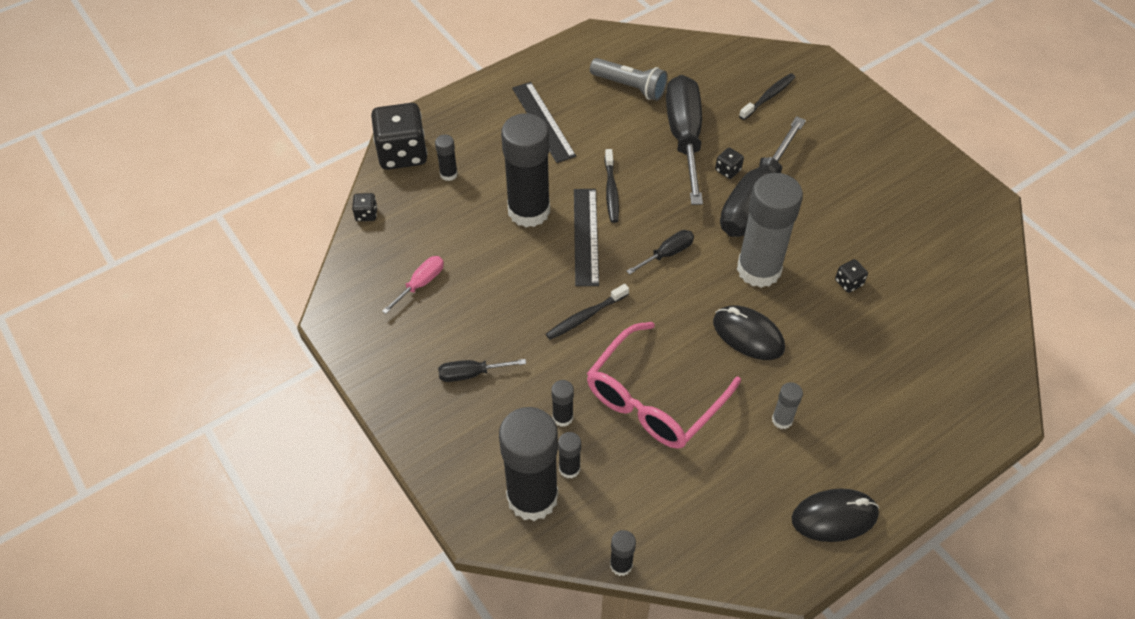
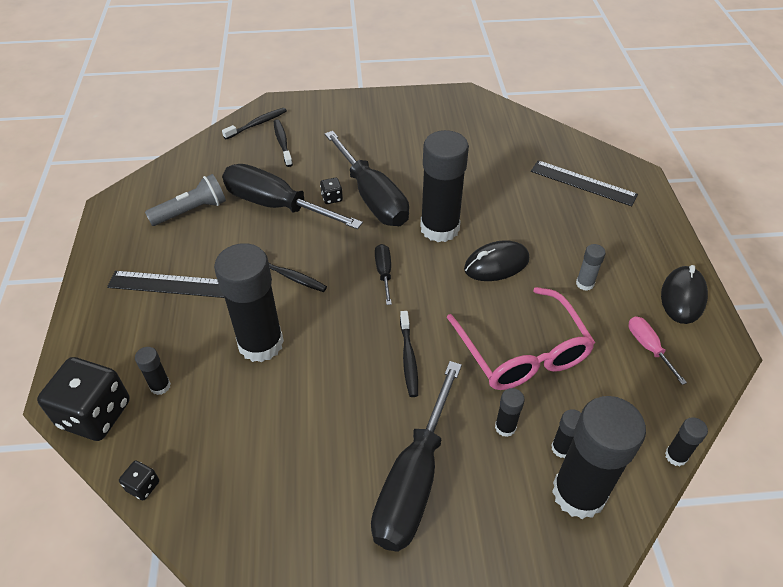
camera: 60 degrees left, 5 degrees down
pink screwdriver [382,256,444,314] -> pink screwdriver moved to [629,316,687,385]
black screwdriver [438,359,526,382] -> black screwdriver [371,361,462,552], size x2.21
black ruler [574,189,599,286] -> black ruler moved to [531,160,638,206]
grey glue stick [737,173,803,288] -> black glue stick [420,130,469,242]
black dice [835,259,868,293] -> none
none -> black toothbrush [222,108,287,140]

